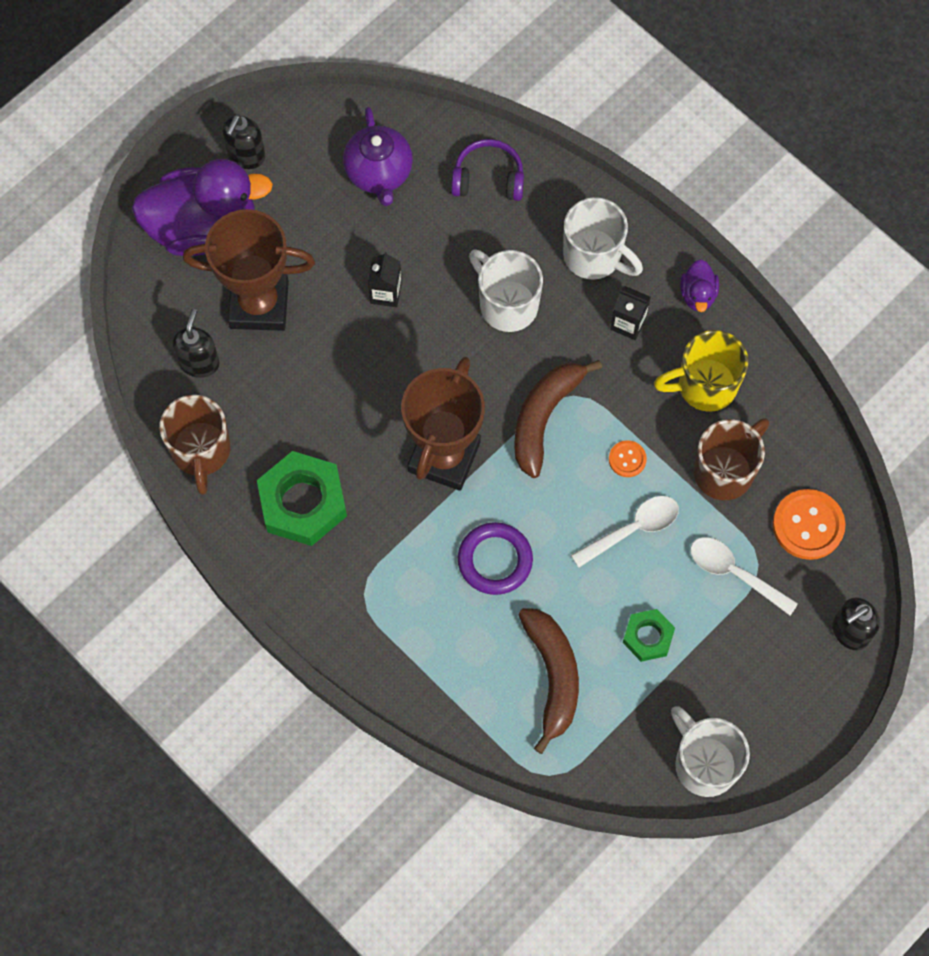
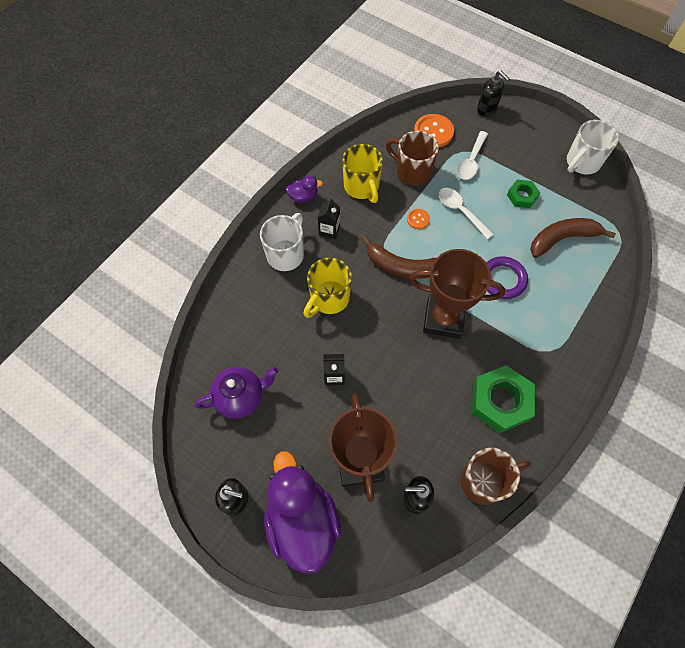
camera: 100 degrees left, 5 degrees down
purple headphones [451,139,524,201] -> none
white mug [469,250,543,332] -> yellow mug [303,258,352,318]

